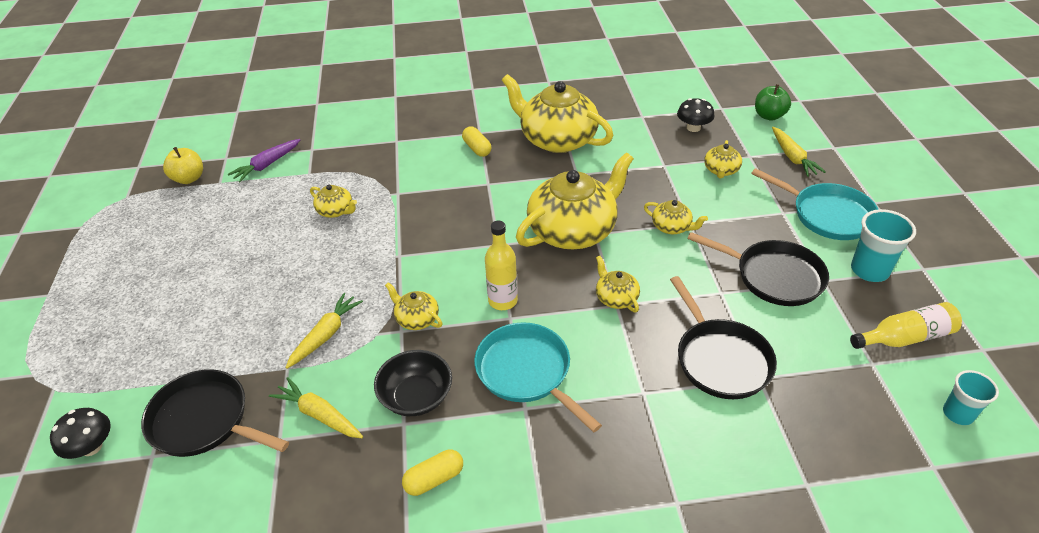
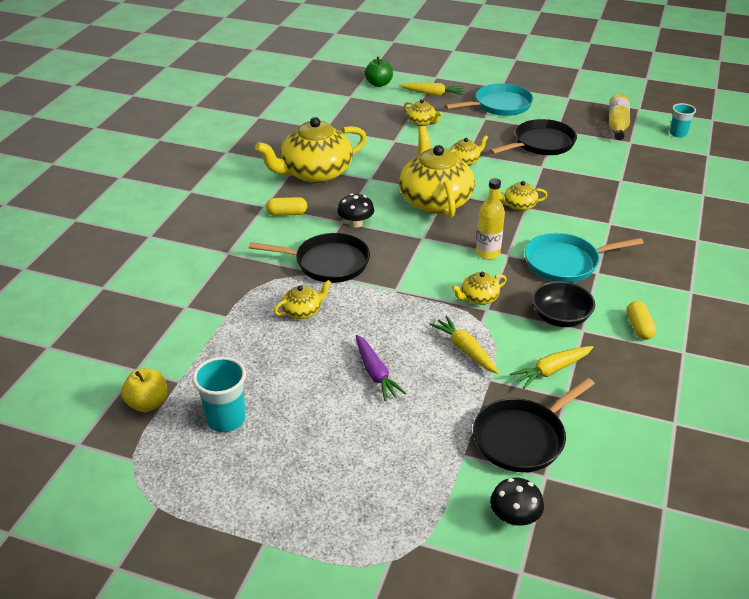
camera: 65 degrees left, 5 degrees down
purple carrot [228,139,301,182] -> purple carrot moved to [356,335,407,401]
black pan [670,276,777,399] -> black pan moved to [249,233,370,283]
black mushroom [677,98,715,132] -> black mushroom moved to [337,193,374,228]
turquoise cup [851,209,916,282] -> turquoise cup moved to [193,357,246,432]

